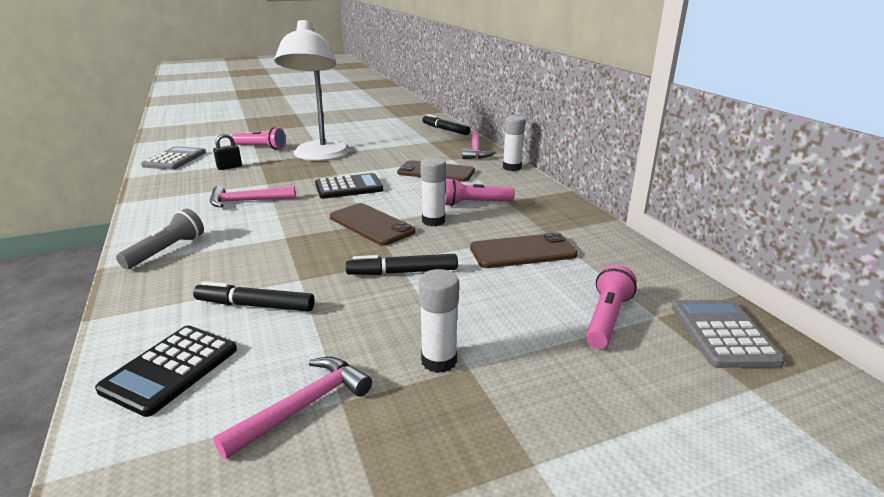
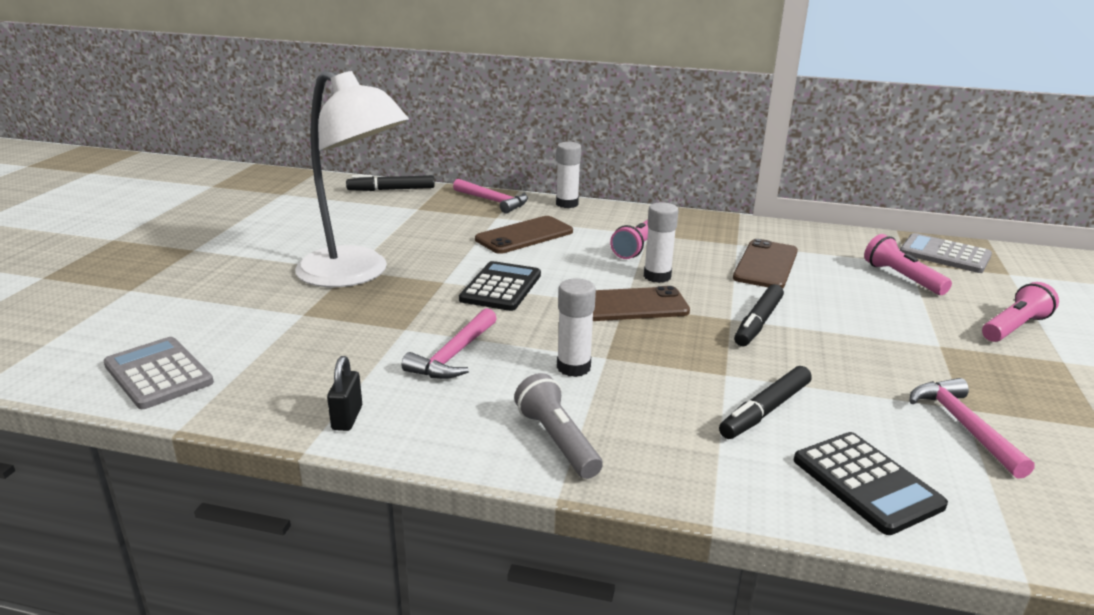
camera: 55 degrees left, 0 degrees up
black padlock [213,134,242,170] -> black padlock moved to [327,356,362,431]
pink flashlight [232,127,286,150] -> pink flashlight moved to [982,282,1059,342]
white glue stick [419,269,459,373] -> white glue stick moved to [557,279,596,377]

